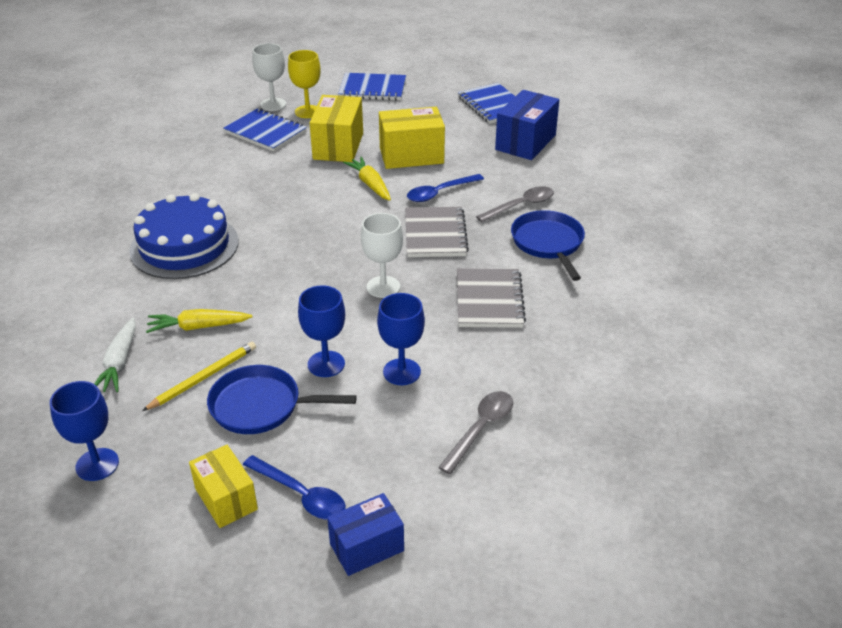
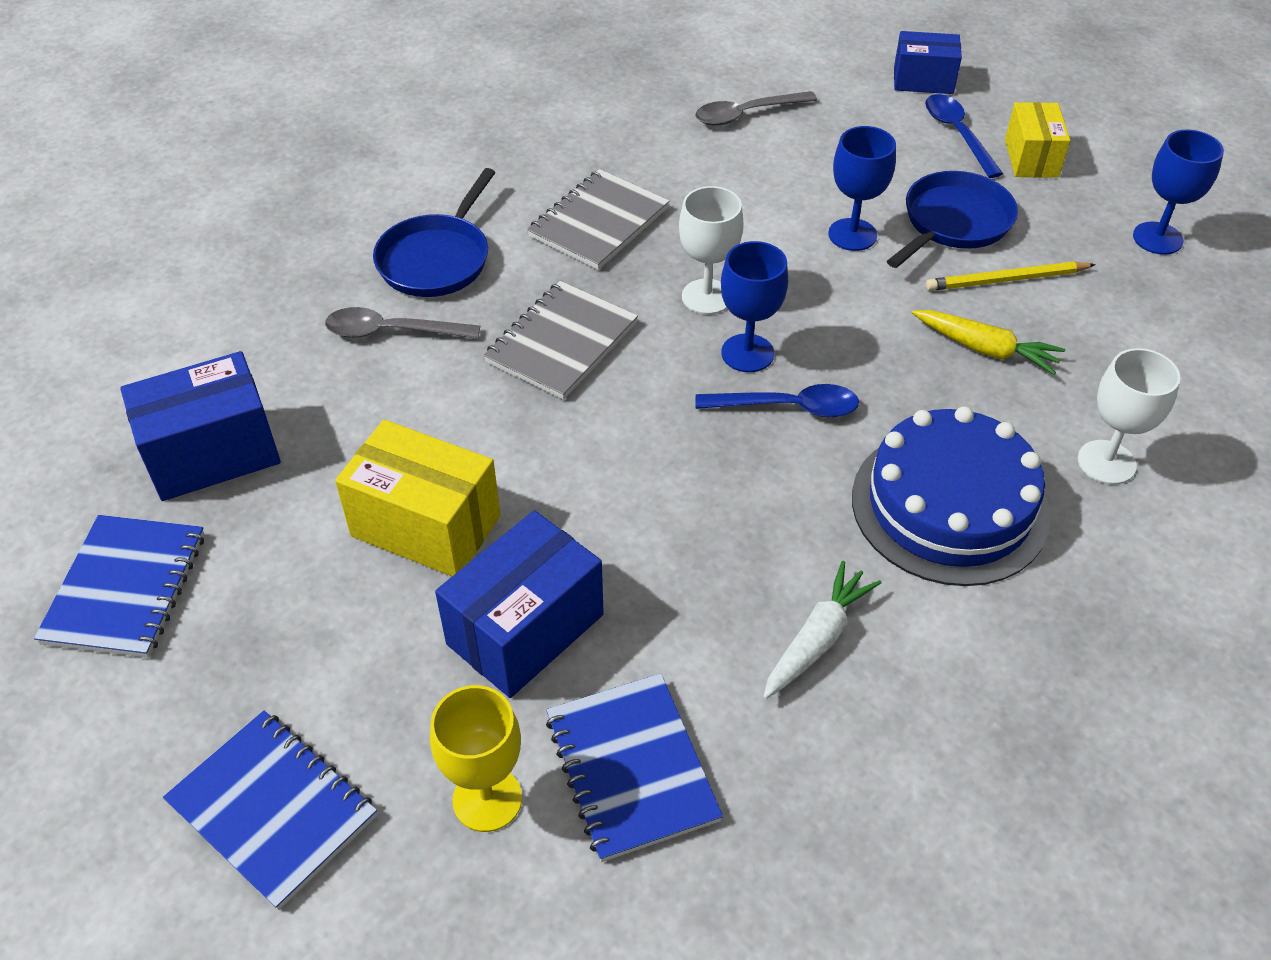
camera: 145 degrees left, 10 degrees up
white carrot [95,318,136,392] -> white carrot moved to [763,561,882,699]
blue pan [207,365,357,434] -> blue pan turned 90 degrees counterclockwise [887,171,1018,268]
white goblet [252,43,286,111] -> white goblet moved to [1078,348,1181,485]
yellow box [310,95,363,162] -> blue box [435,510,604,698]
yellow carrot [343,157,391,201] -> none
blue goblet [377,293,425,385] -> blue goblet moved to [721,241,788,372]
blue spoon [407,174,484,202] -> blue spoon moved to [695,384,859,418]

